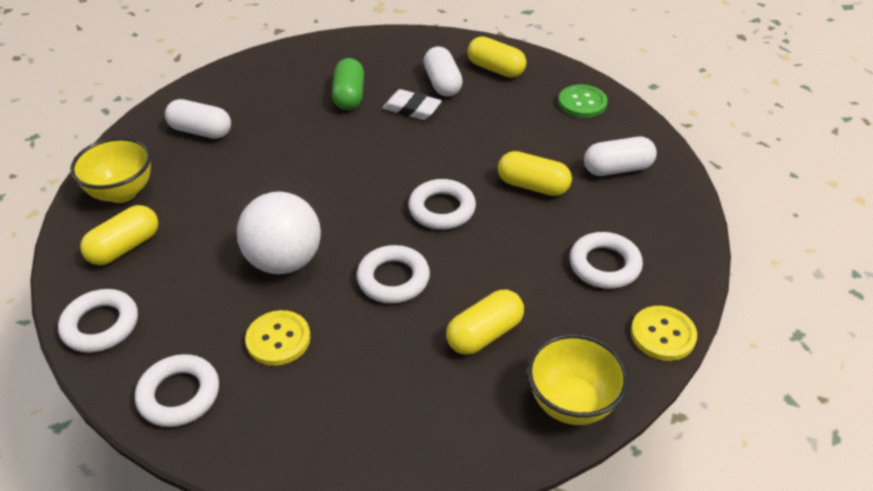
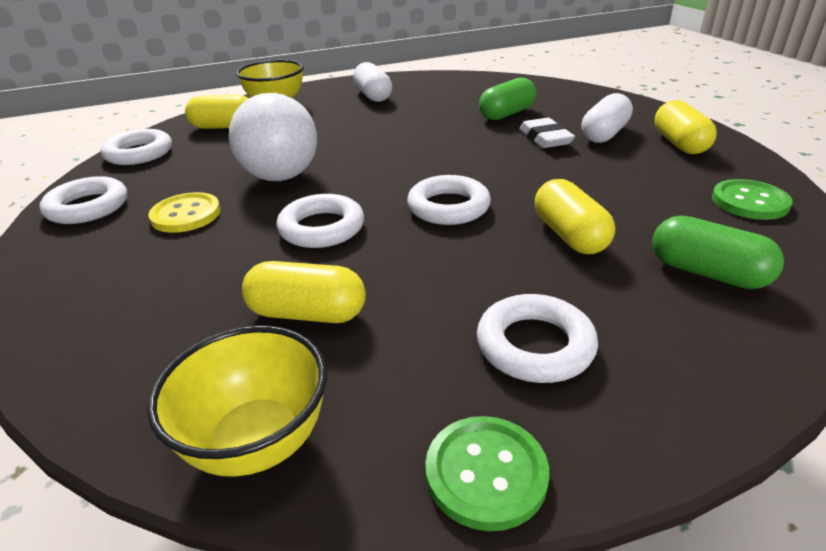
camera: 50 degrees right, 10 degrees down
white capsule [584,137,657,176] -> green capsule [652,215,784,289]
yellow button [631,306,697,361] -> green button [425,416,549,531]

